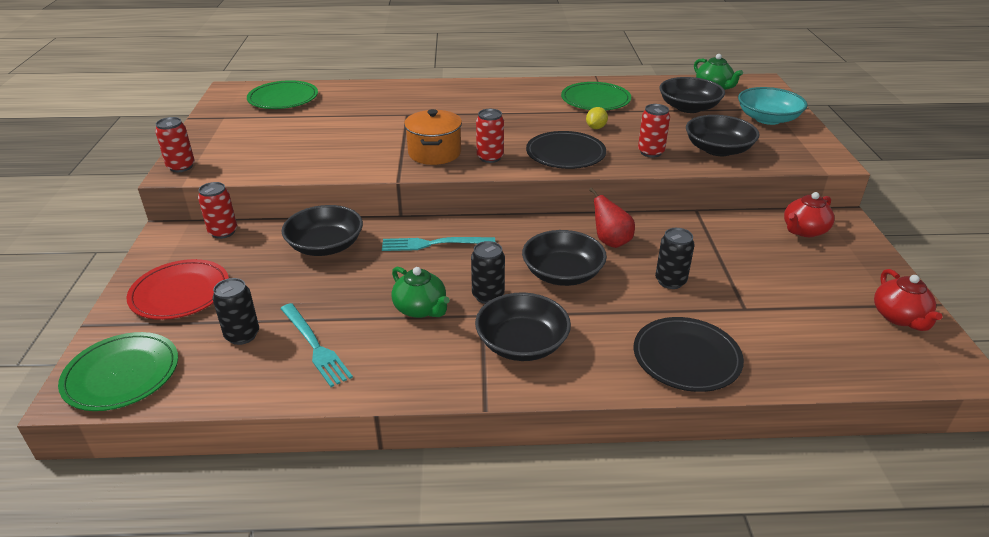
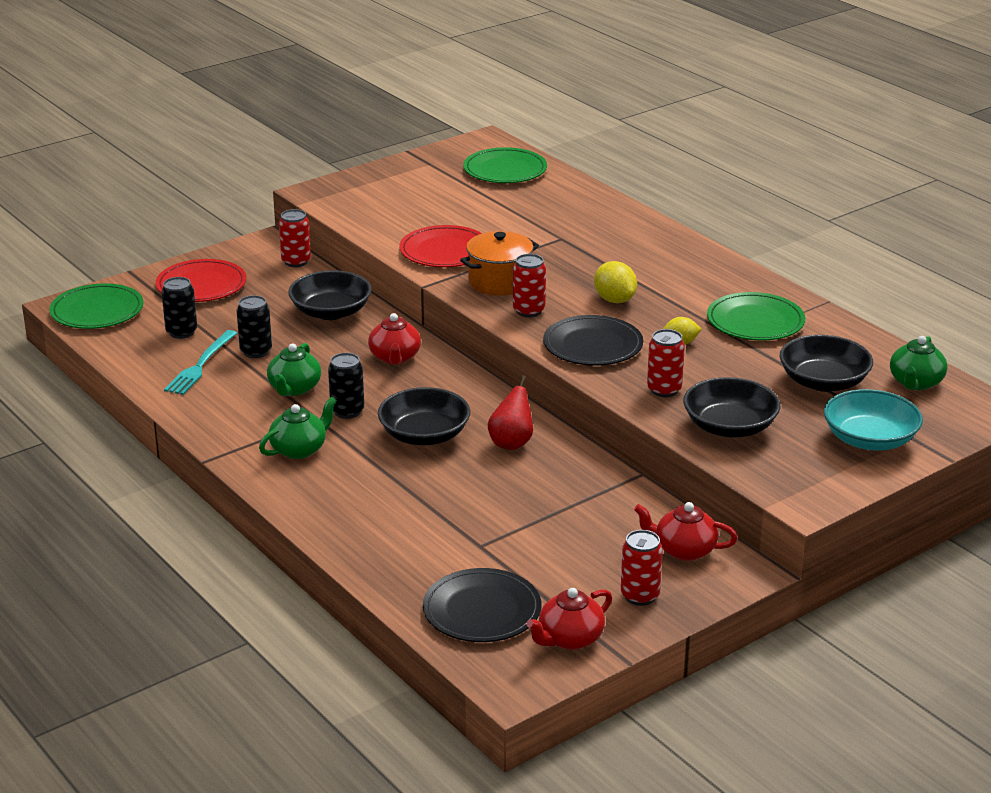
camera: 55 degrees right, 5 degrees down
red can [155,117,195,172] -> red can moved to [621,530,663,606]
turquoise fork [382,237,495,251] -> red teapot [368,313,421,365]
black bowl [475,292,571,361] -> green teapot [259,397,337,459]
black plate [634,317,744,392] -> black plate moved to [423,568,541,642]
black can [655,228,695,289] -> black can moved to [237,295,272,358]
none -> red plate [399,225,482,267]
none -> yellow lemon [594,261,637,303]

